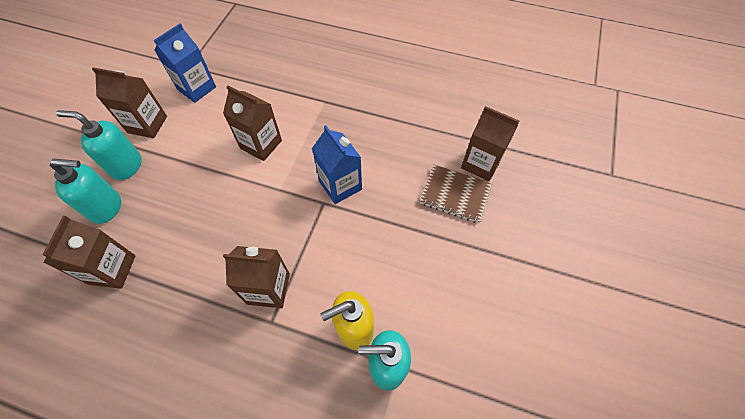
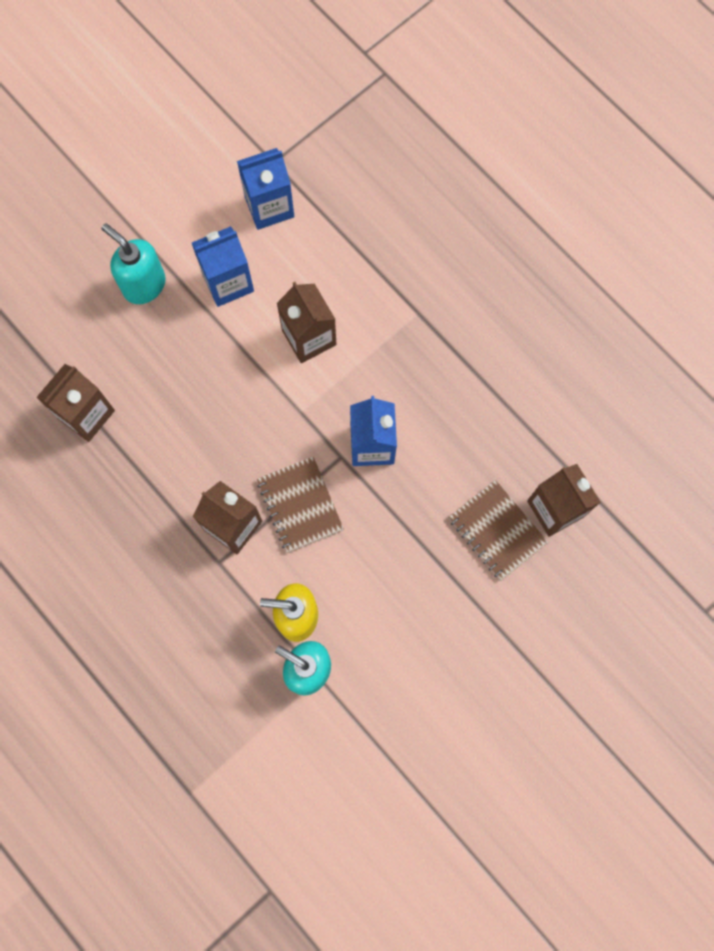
camera: 30 degrees right, 15 degrees up
turquoise soap dispenser [50,159,121,224] -> none
brown carton [92,67,167,138] -> none
none -> blue carton [192,226,254,307]
none -> brown notebook [257,457,344,553]

